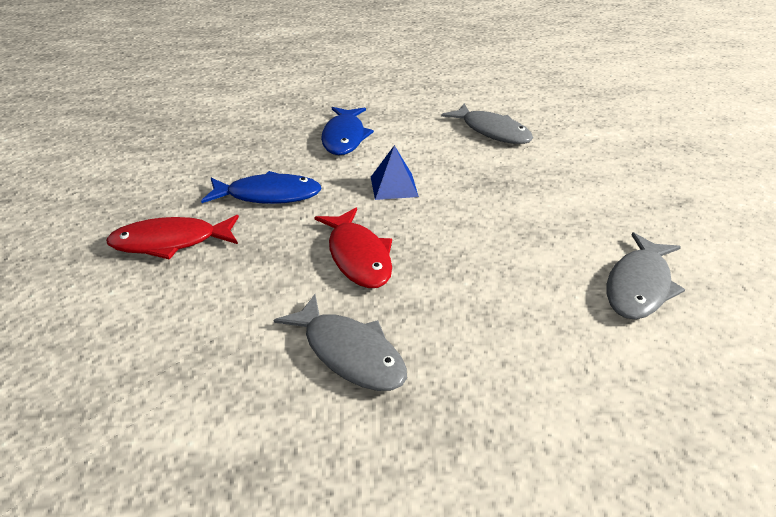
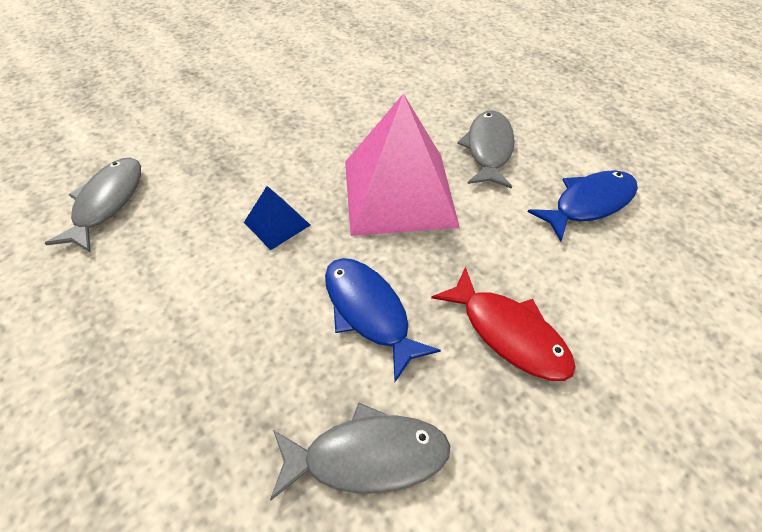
camera: 125 degrees left, 15 degrees up
red fish [314,208,392,288] -> pink pyramid [345,93,460,236]
blue fish [321,107,374,155] -> blue fish moved to [528,170,638,242]
grey fish [607,232,685,319] -> grey fish moved to [270,402,451,500]

